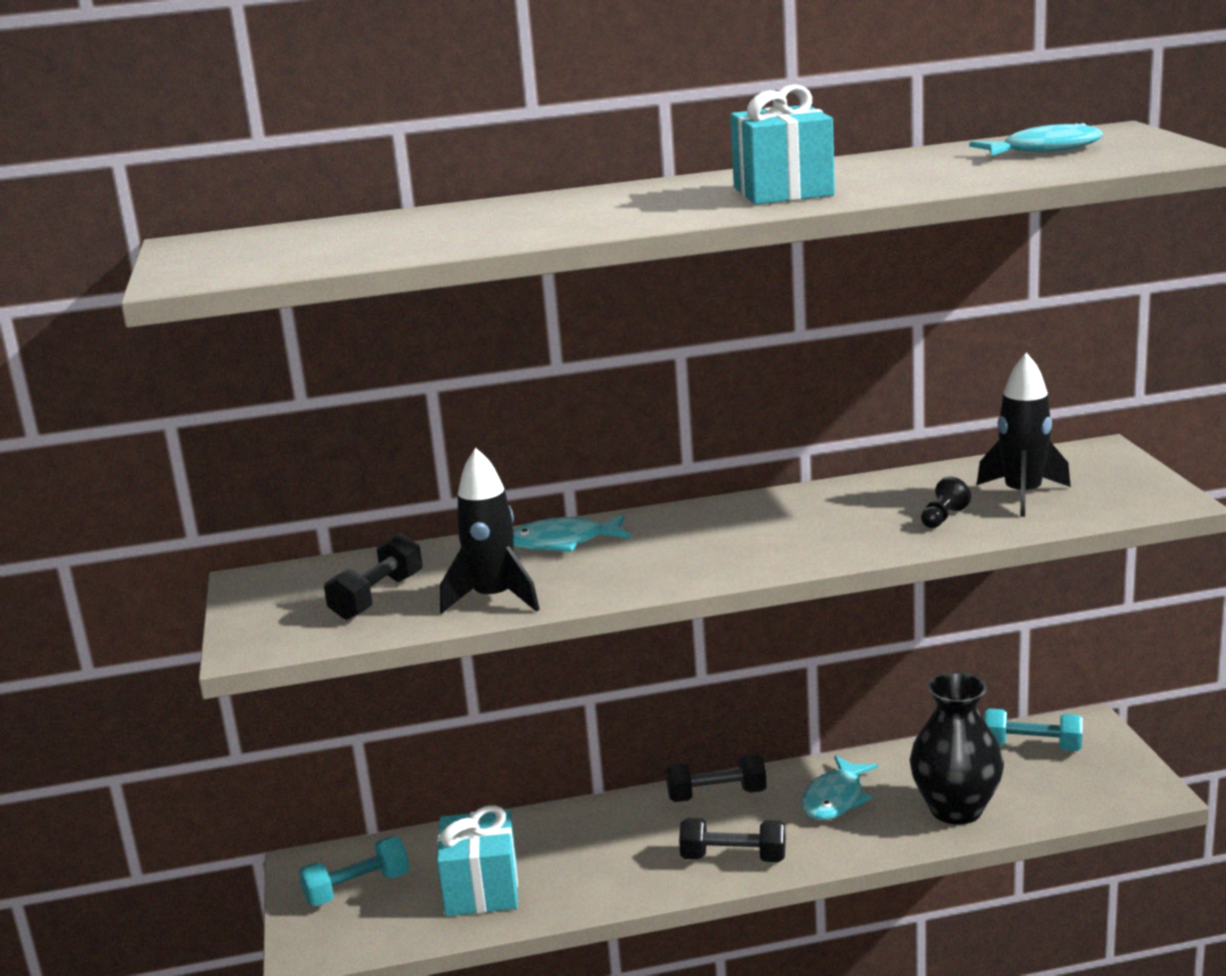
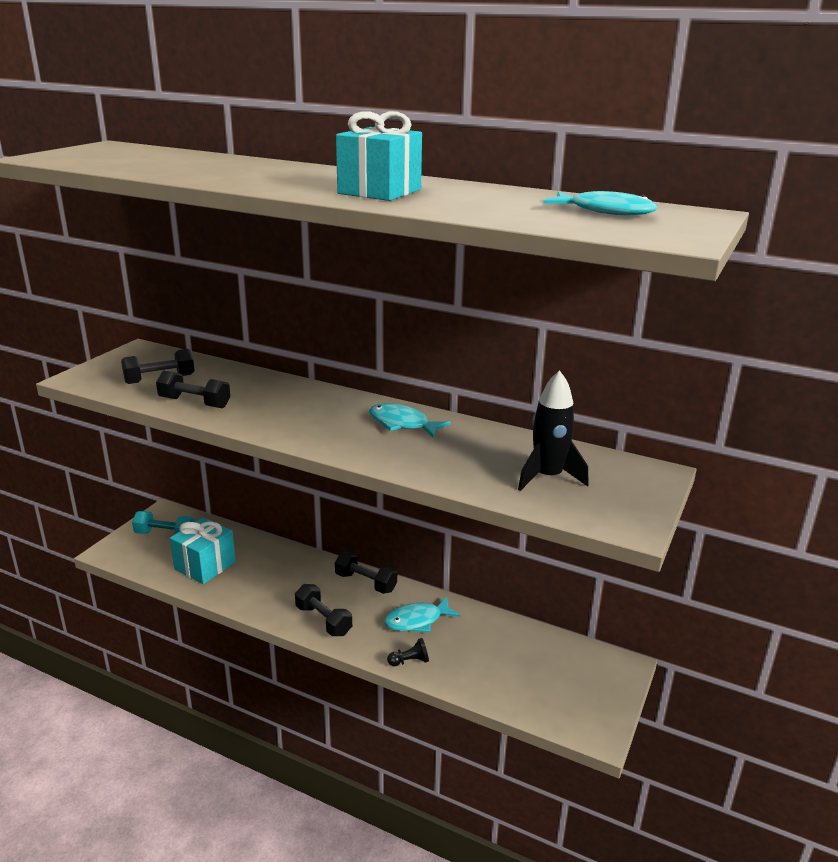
camera: 35 degrees right, 5 degrees up
black rocket [440,448,540,614] -> black dumbbell [156,370,230,409]
turquoise fish [513,515,631,552] -> turquoise fish moved to [369,403,451,438]
black vase [910,672,1004,825] -> none
black pawn [921,476,971,528] -> black pawn moved to [387,638,429,666]
turquoise dumbbell [984,708,1083,751] -> none

